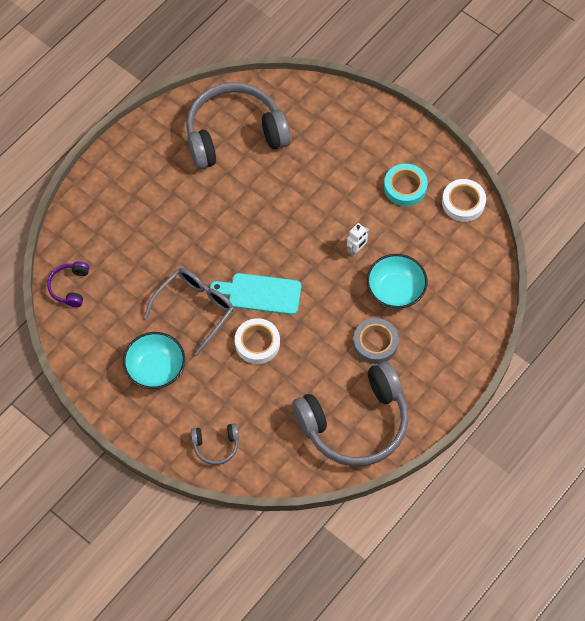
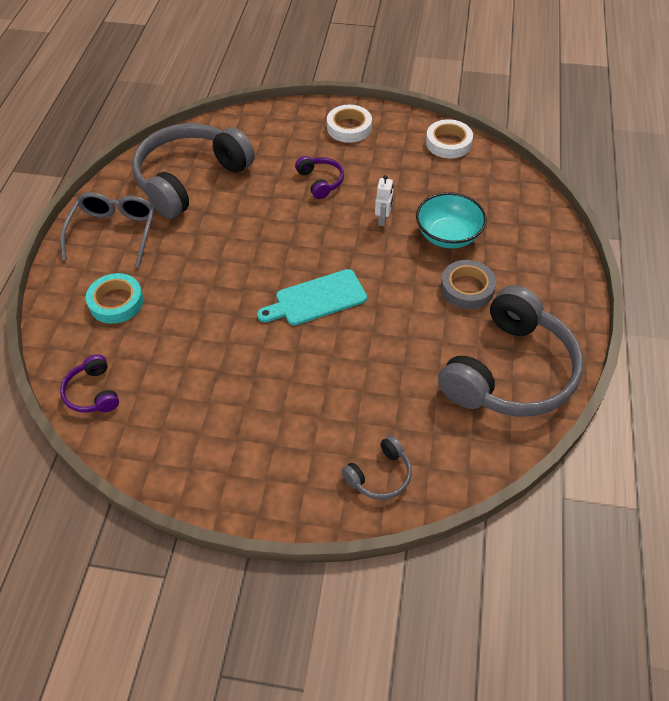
camera: 30 degrees left, 10 degrees down
turquoise bowl [123,332,185,389] -> none
grey glasses [144,268,234,356] -> grey glasses moved to [60,192,155,268]
white tape [235,318,280,364] -> white tape moved to [327,105,372,143]
turquoise tape [384,164,428,206] -> turquoise tape moved to [86,273,144,324]
none -> purple headphones [295,156,344,199]

